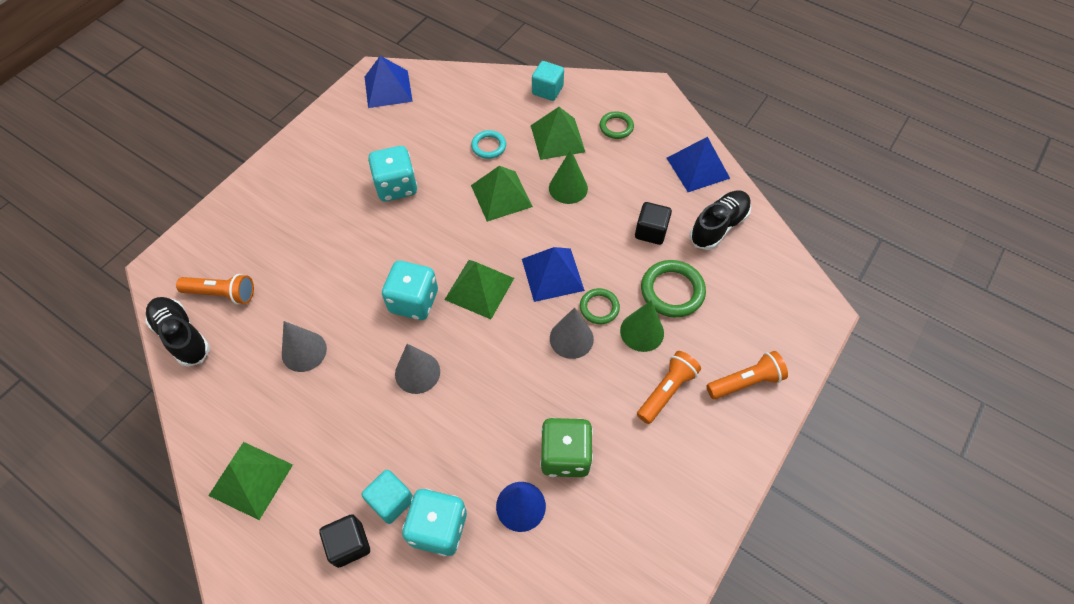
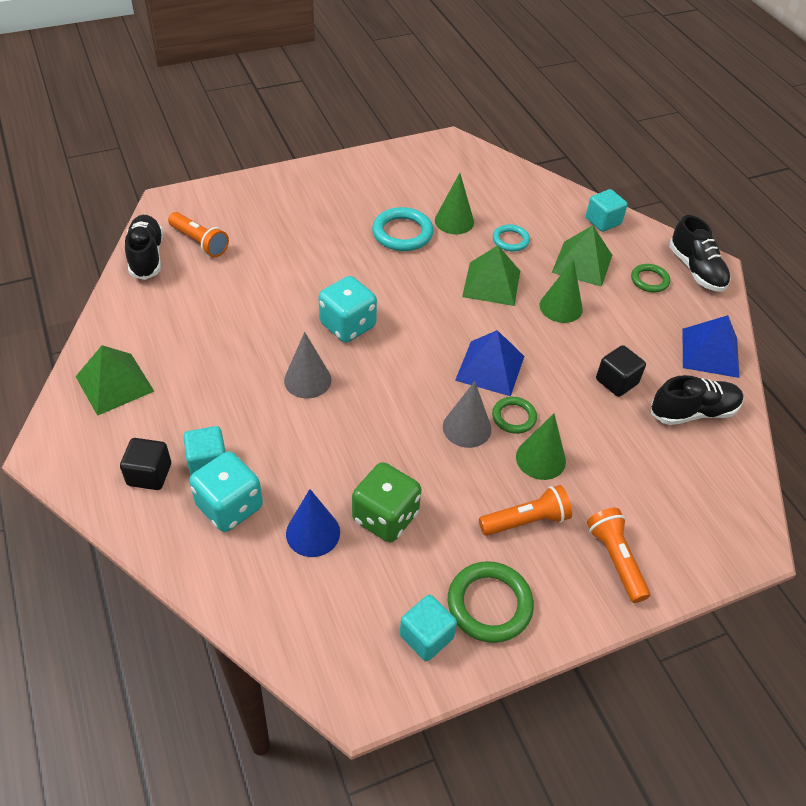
camera: 30 degrees right, 10 degrees down
grey cone [282,321,327,372] -> none
blue pyramid [365,56,413,108] -> none
turquoise dice [368,146,417,202] -> turquoise ring [372,207,433,251]
green pyramid [444,260,514,319] -> none
green ring [641,260,706,318] -> green ring moved to [448,561,534,643]
orange flashlight [706,351,788,399] -> orange flashlight turned 120 degrees counterclockwise [587,508,650,603]
none -> turquoise cube [400,595,457,661]
none -> green cone [435,173,474,234]
none -> black shoe [669,215,731,292]

